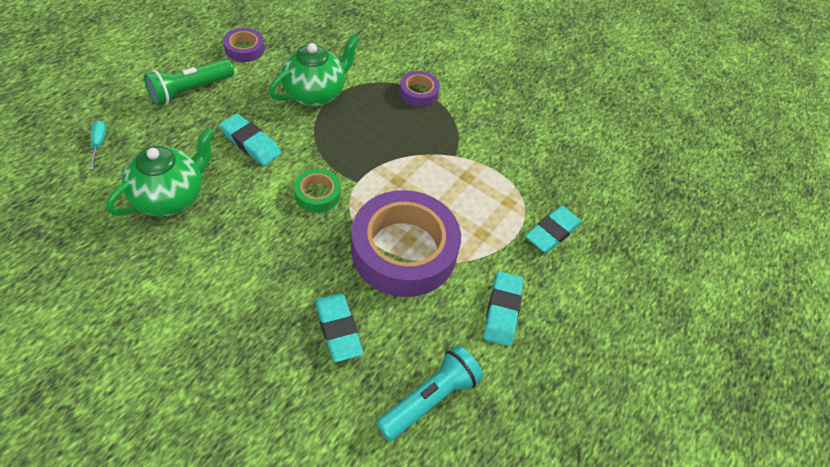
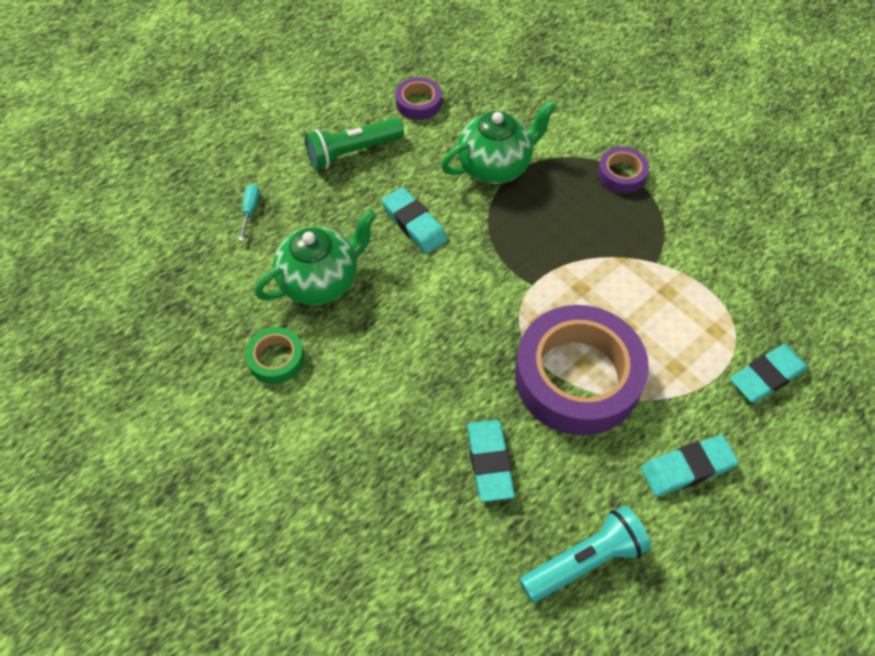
camera: 20 degrees right, 5 degrees up
green tape [294,169,341,213] -> green tape moved to [245,327,305,384]
turquoise eraser [483,271,523,346] -> turquoise eraser turned 45 degrees clockwise [641,435,738,496]

